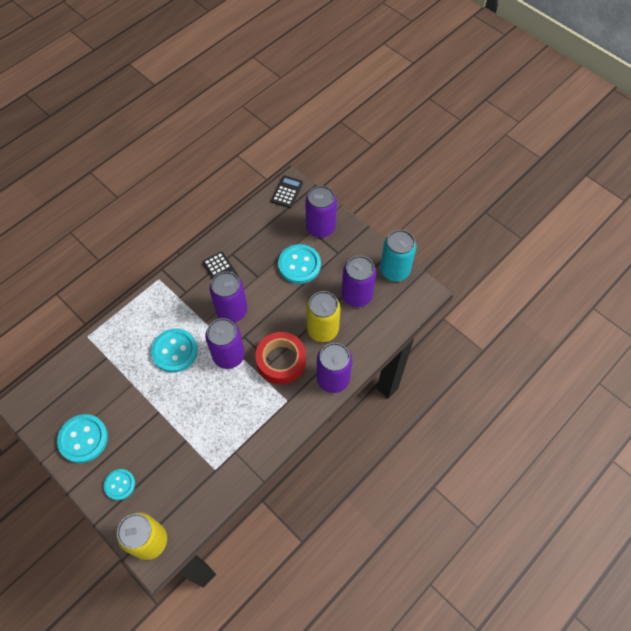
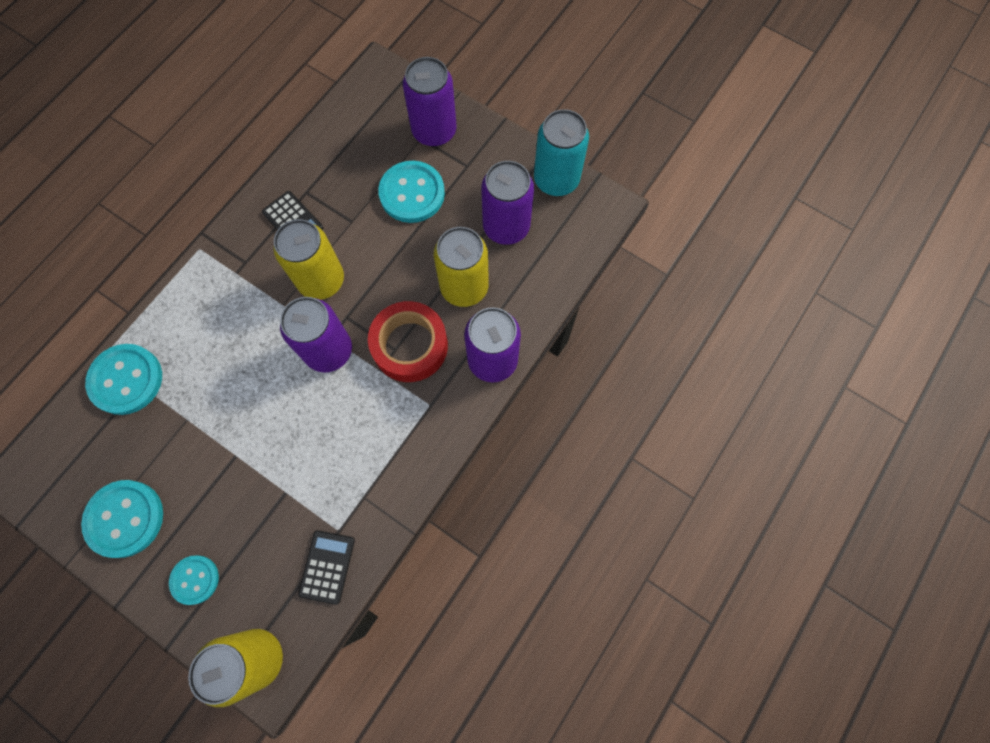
camera: 10 degrees left, 10 degrees up
turquoise button [151,329,198,373] -> turquoise button moved to [85,344,162,415]
purple can [210,271,247,322] -> yellow can [273,219,344,300]
black calculator [271,175,303,208] -> black calculator moved to [298,530,355,605]

